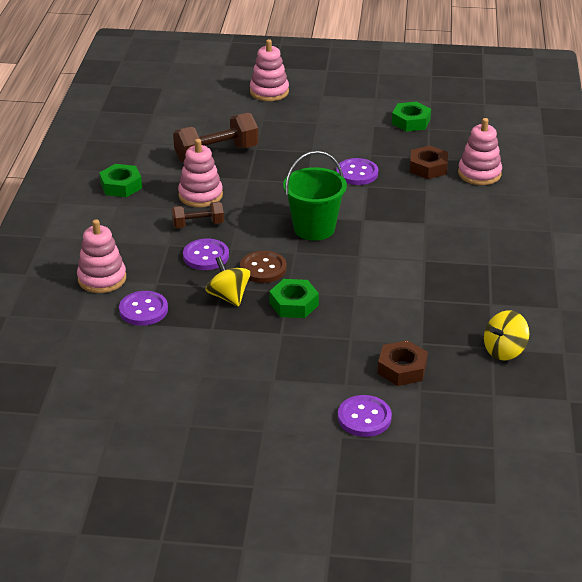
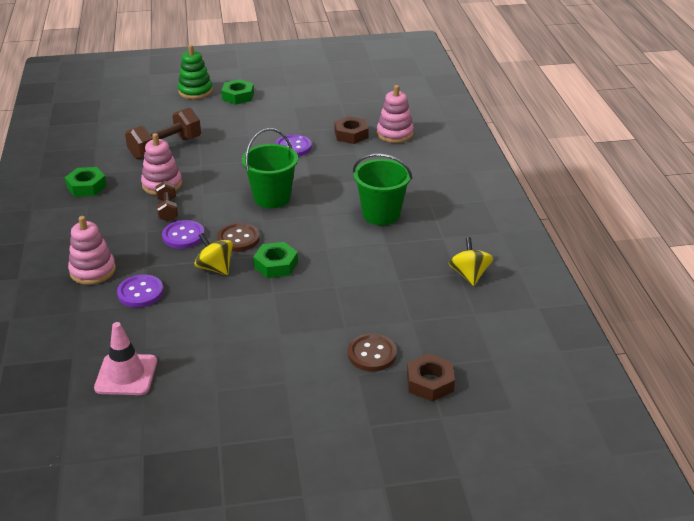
camera: 15 degrees left, 0 degrees up
brown dumbbell [171,202,224,228] -> brown dumbbell turned 75 degrees counterclockwise [156,181,178,222]
pink stacking toy [250,39,289,101] -> green stacking toy [178,45,213,99]
purple button [338,395,392,437] -> brown button [348,333,397,371]
brown nut [377,340,428,386] -> brown nut moved to [407,354,455,402]
green nut [392,102,431,132] -> green nut moved to [221,79,254,105]
yellow spinning top [484,310,529,360] -> yellow spinning top turned 135 degrees clockwise [449,237,493,286]
none -> pink traffic cone [94,322,157,395]
none -> green bucket [353,154,412,225]

